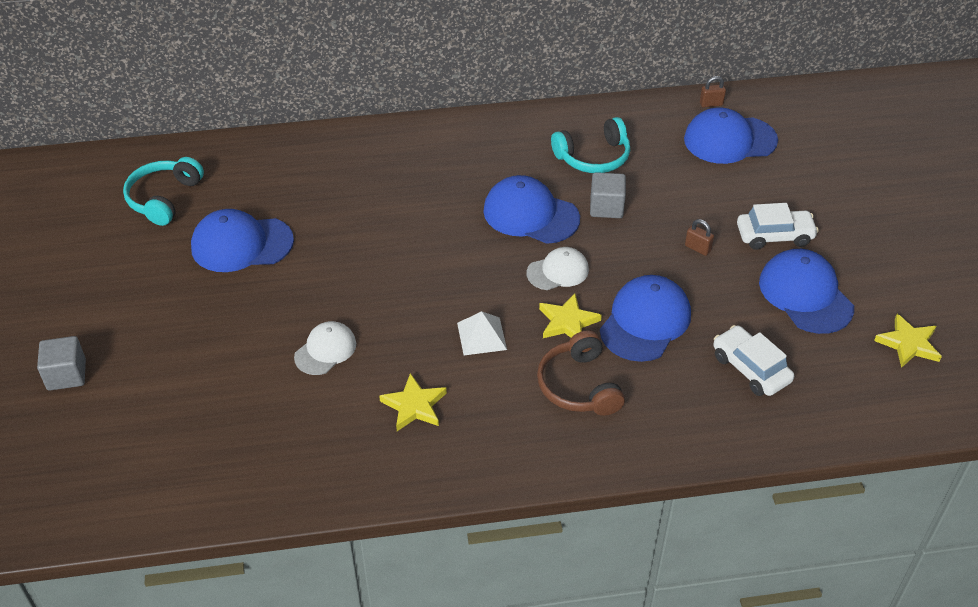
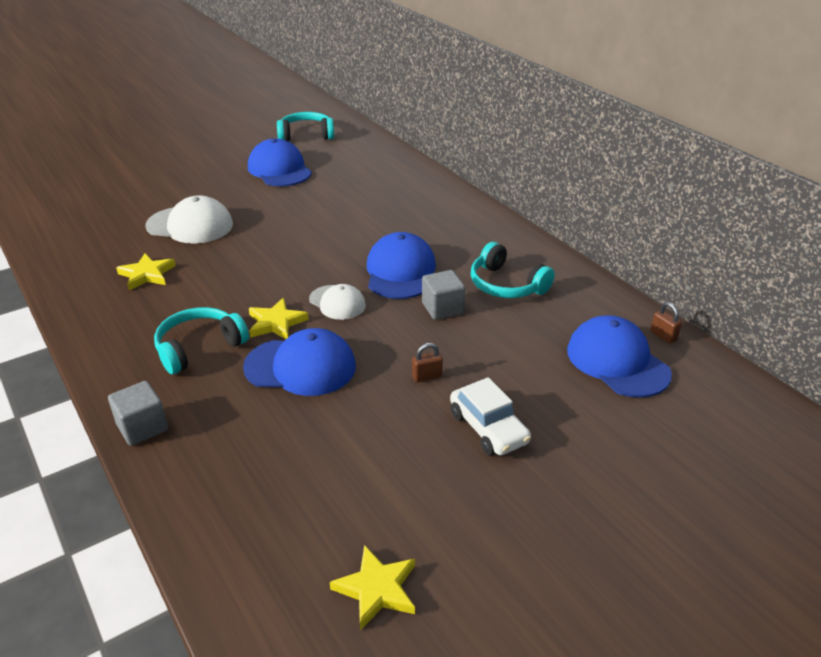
camera: 65 degrees right, 10 degrees down
grey cube [37,336,86,390] -> grey cube moved to [108,381,168,446]
white cap [294,321,356,375] -> white cap [145,195,233,244], size x1.63
white pyramid [457,311,507,355] -> none
brown headphones [537,330,625,416] -> turquoise headphones [154,307,249,374]
brown padlock [685,219,714,256] -> brown padlock turned 60 degrees clockwise [412,343,443,382]
white car [713,325,794,396] -> none
blue cap [759,249,854,334] -> none

